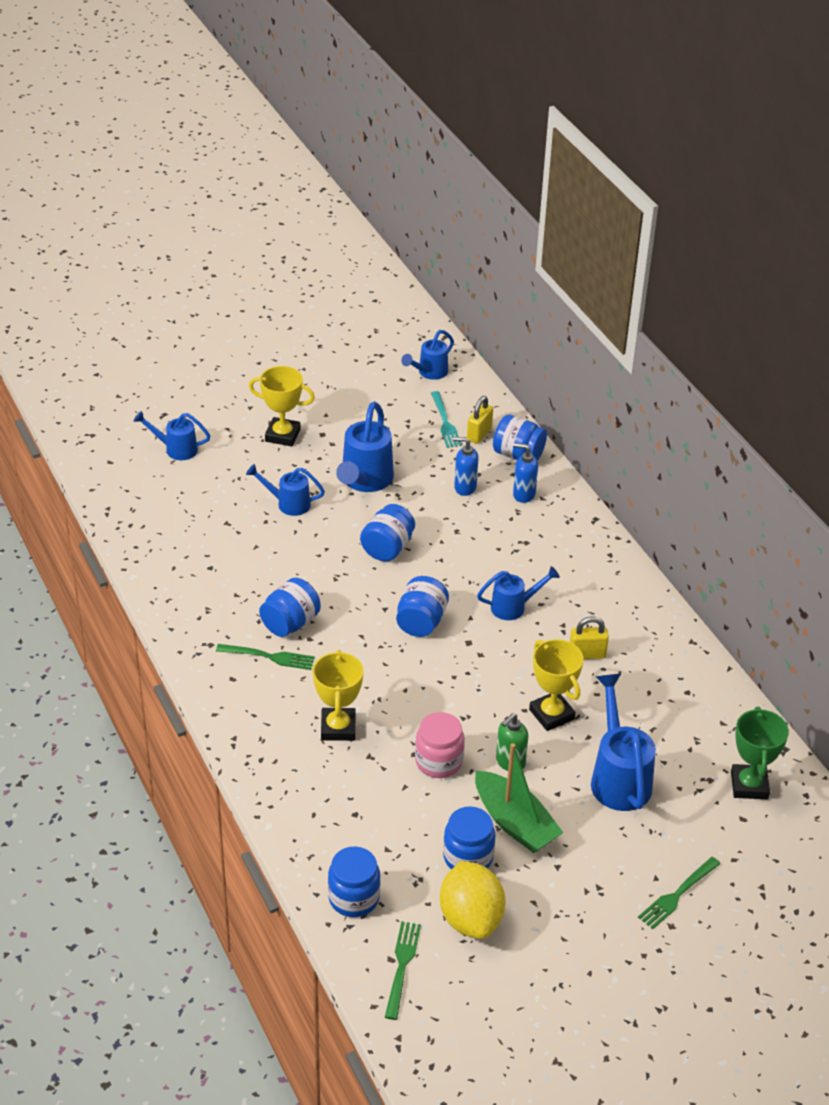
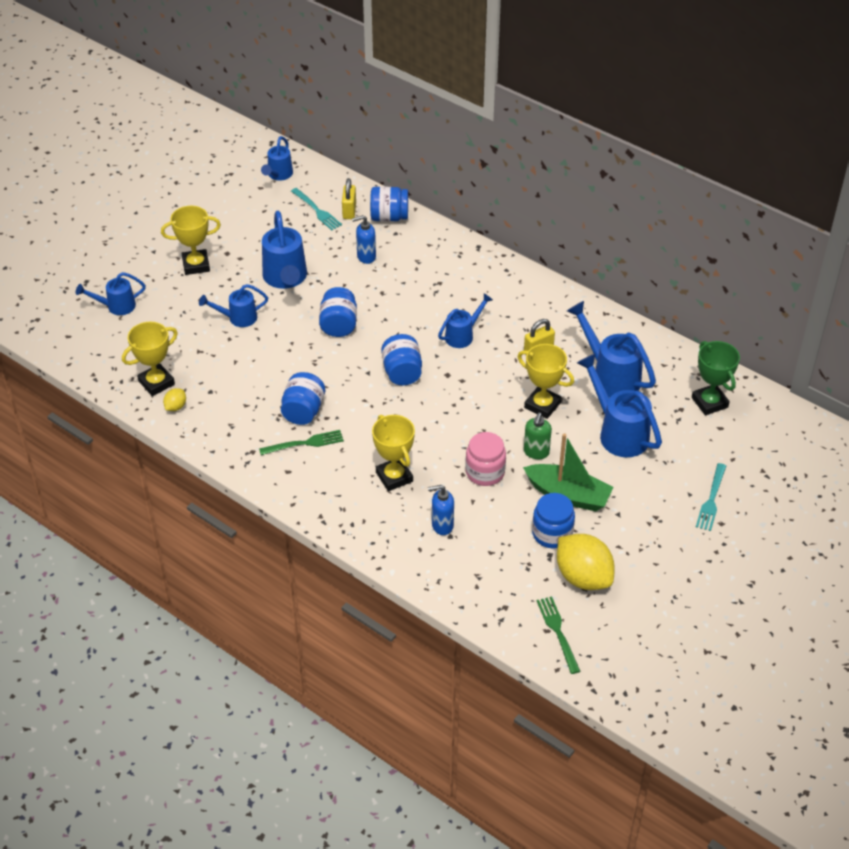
camera: 25 degrees left, 5 degrees up
blue jar [328,847,380,917] -> none
blue soap dispenser [513,443,538,503] -> blue soap dispenser moved to [428,485,454,535]
green fork [638,857,720,929] -> turquoise fork [696,463,726,531]
none -> yellow trophy [122,322,178,396]
none -> yellow lemon [163,388,186,411]
none -> blue watering can [567,301,656,398]

